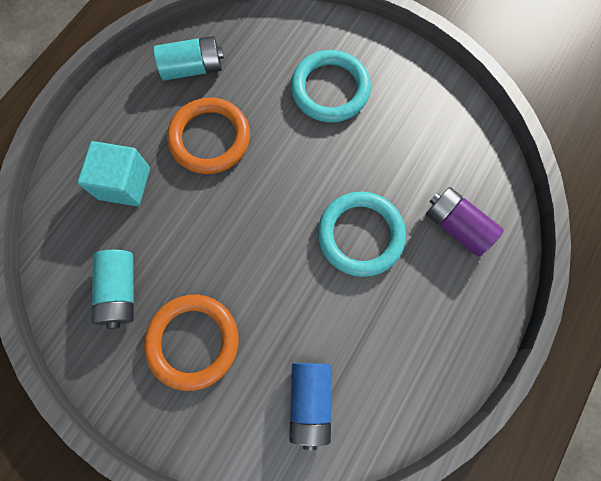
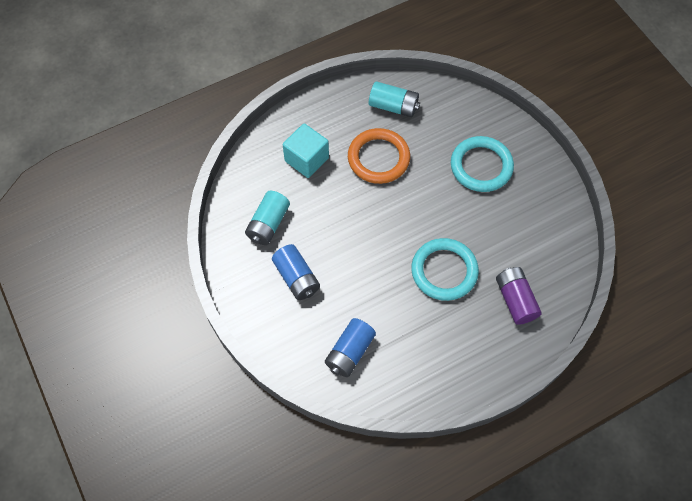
camera: 30 degrees right, 10 degrees down
orange ring [144,295,239,391] -> blue battery [272,244,320,300]

